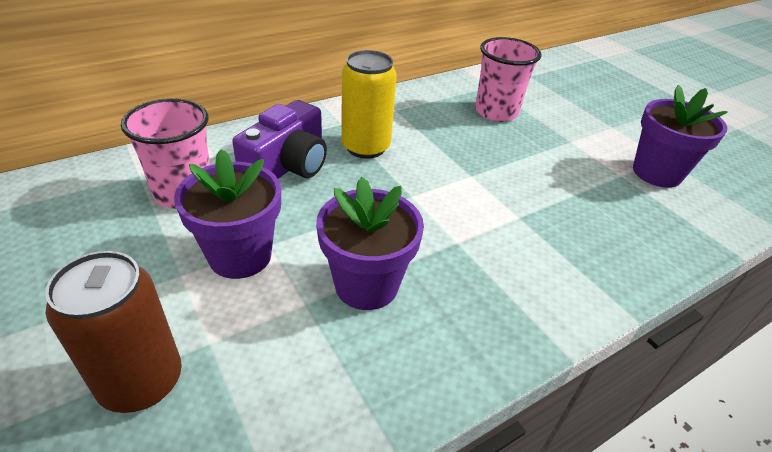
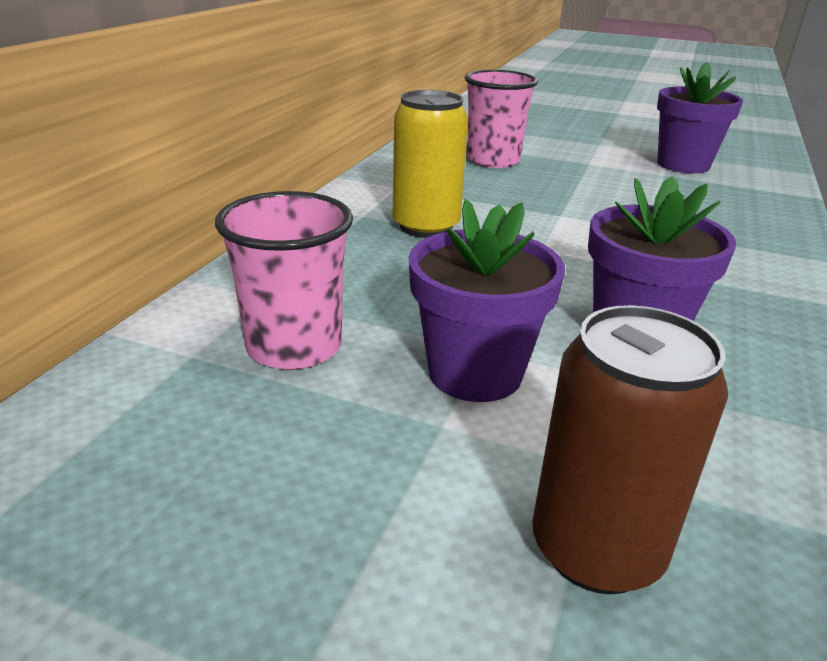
camera: 35 degrees left, 10 degrees down
purple camera [232,100,327,179] -> none

